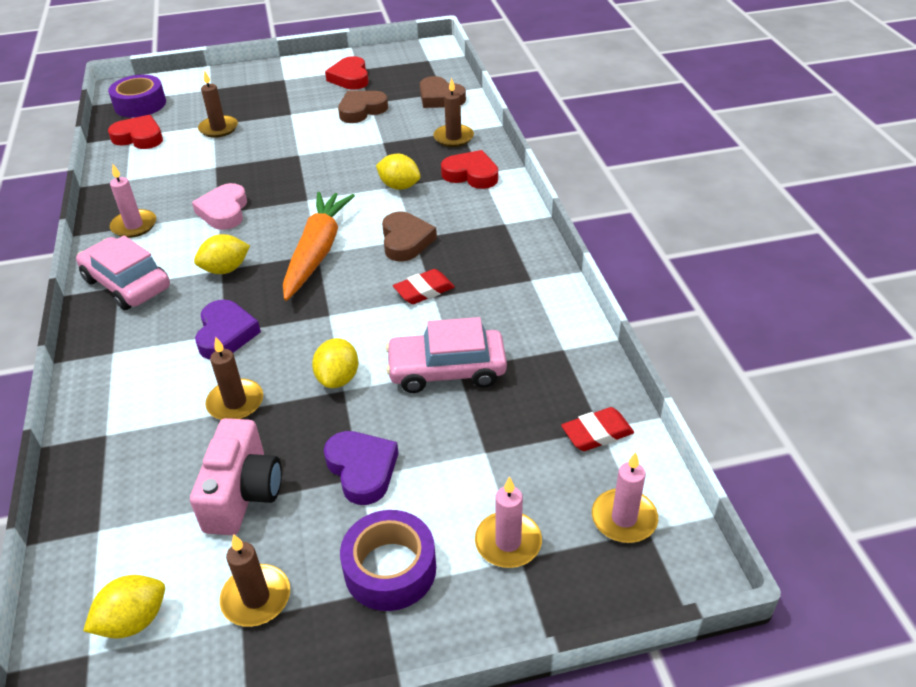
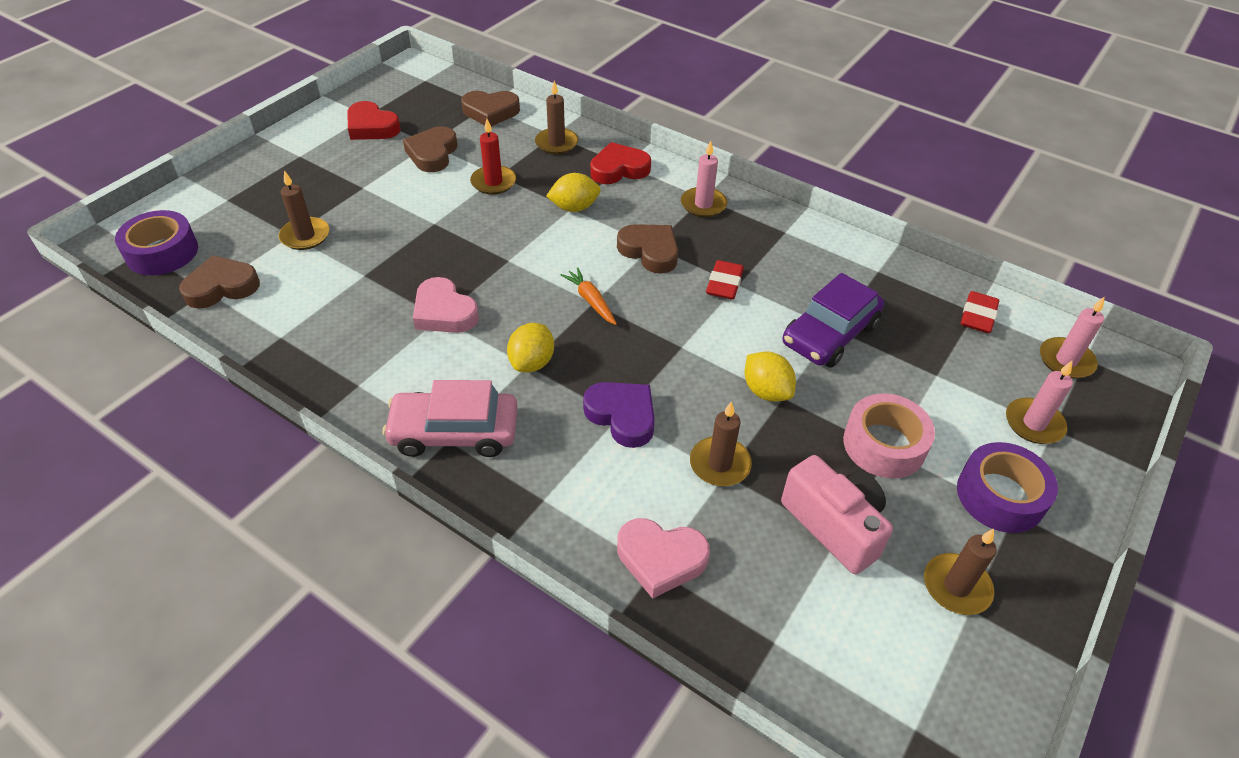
camera: 45 degrees left, 5 degrees up
yellow lemon [83,575,165,639] -> none
red heart [108,115,163,149] -> brown heart [179,255,260,309]
pink candle [110,164,156,238] -> pink candle moved to [681,141,727,217]
orange carrot [283,192,355,301] -> orange carrot [561,267,617,325], size x0.47
purple heart [324,431,399,505] -> pink tape [843,393,935,478]
pink car [385,317,507,393] -> purple car [782,273,884,368]
none -> red candle [470,119,516,195]
none -> pink heart [617,518,710,599]

